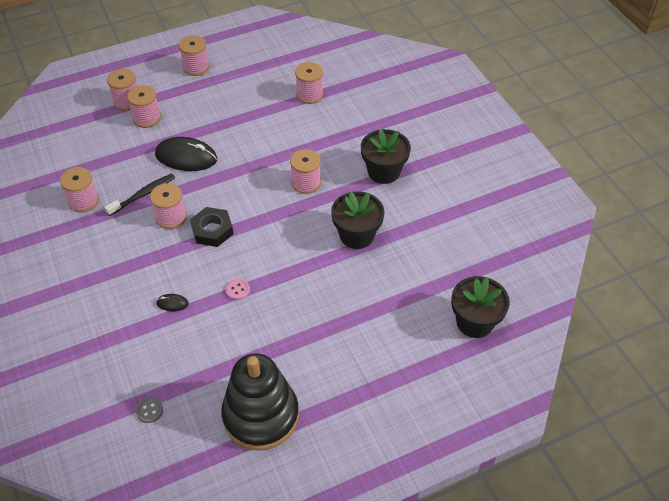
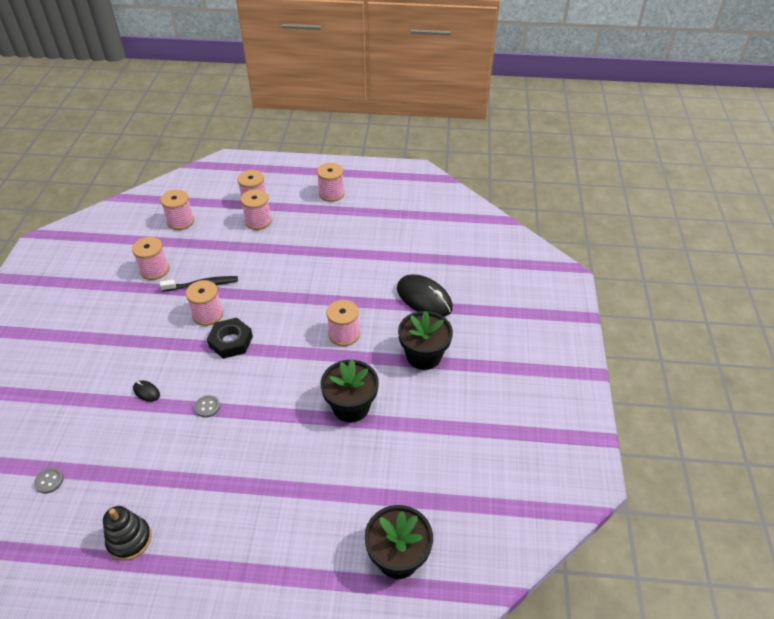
camera: 30 degrees right, 5 degrees down
black mouse [155,137,217,171] -> black mouse moved to [397,274,453,317]
black stacking toy [221,353,299,451] -> black stacking toy [103,506,152,561], size x0.53
pink button [226,279,250,300] -> grey button [194,395,220,418]
pink spool [295,62,323,104] -> pink spool moved to [160,190,194,230]

